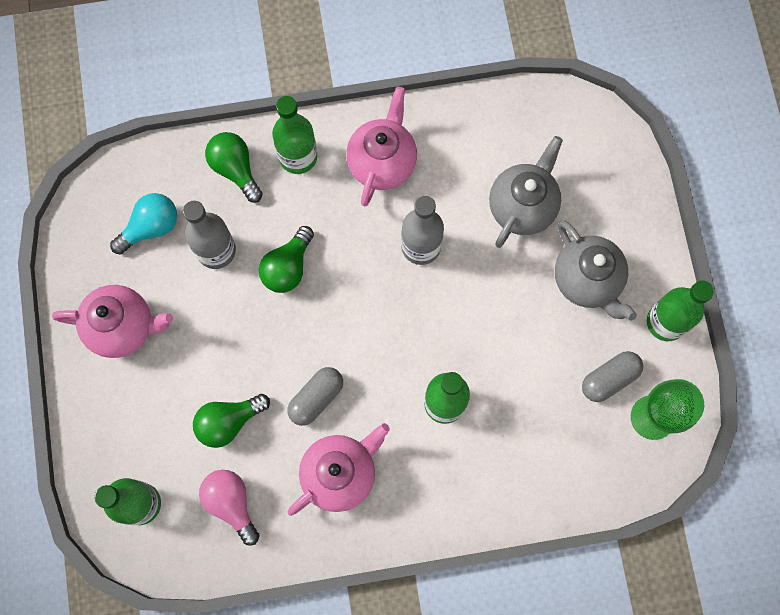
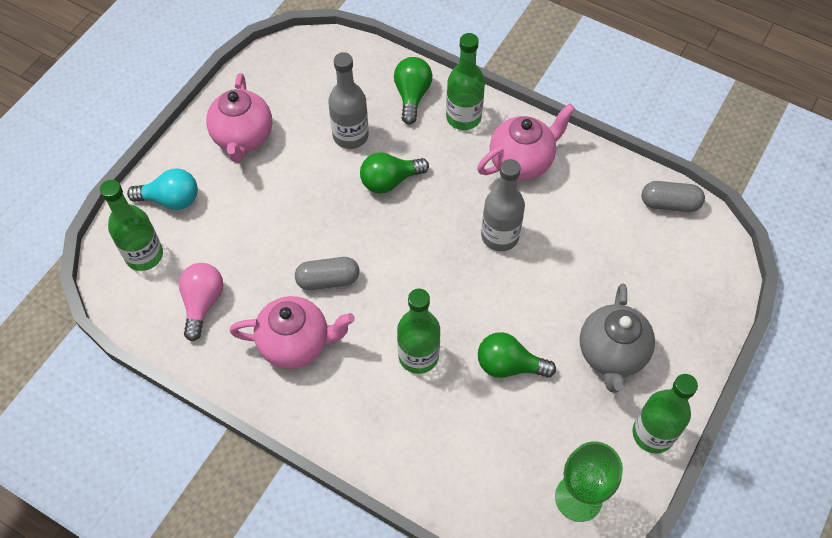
camera: 40 degrees right, 15 degrees down
pink teapot [52,285,173,358] -> pink teapot turned 45 degrees clockwise [206,73,272,163]
turquoise light bulb [110,193,177,254] -> turquoise light bulb moved to [127,169,198,210]
green light bulb [193,394,270,448] -> green light bulb moved to [478,332,556,378]
grey teapot [489,136,563,248] -> none
grey capsule [582,351,643,402] -> grey capsule moved to [642,181,705,212]

